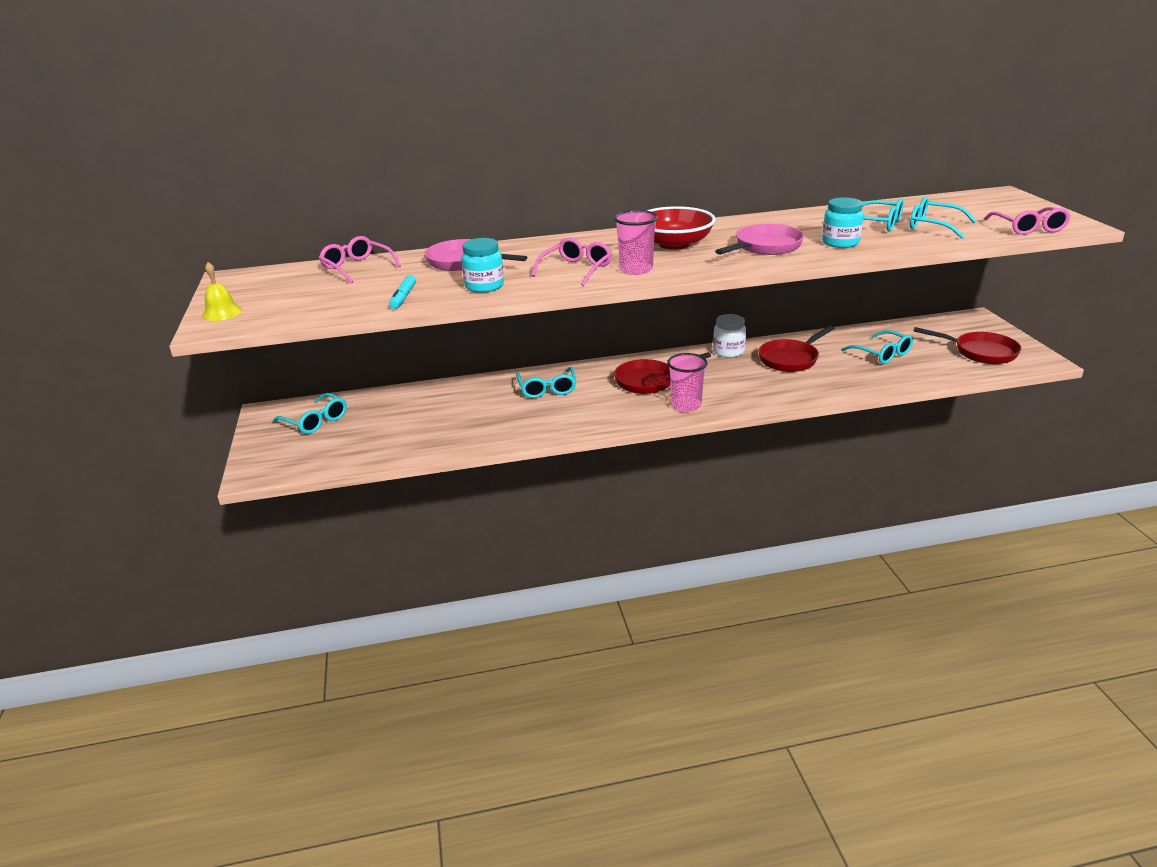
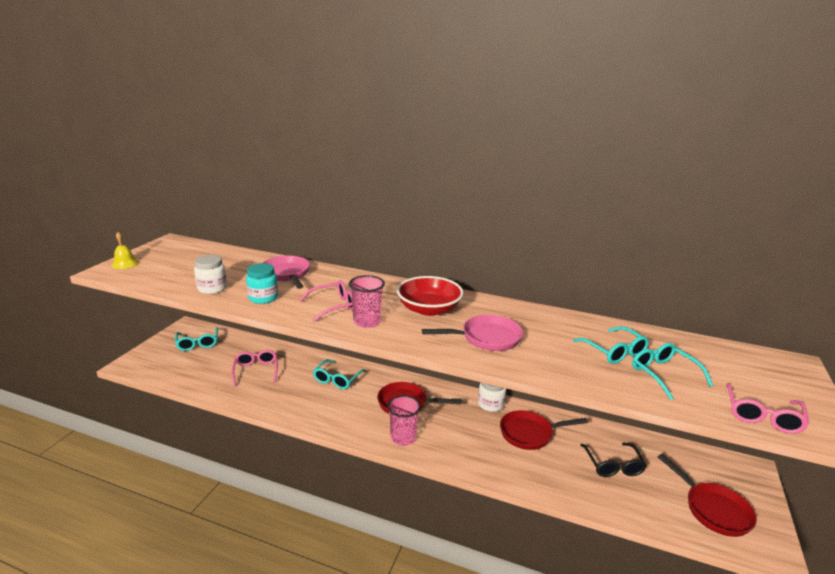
camera: 30 degrees right, 5 degrees down
pink glasses [319,236,401,284] -> pink glasses moved to [232,350,278,387]
turquoise marker [389,275,416,309] -> white jar [194,255,227,294]
turquoise jar [822,197,864,248] -> none
turquoise glasses [841,330,913,364] -> black glasses [581,443,647,477]

